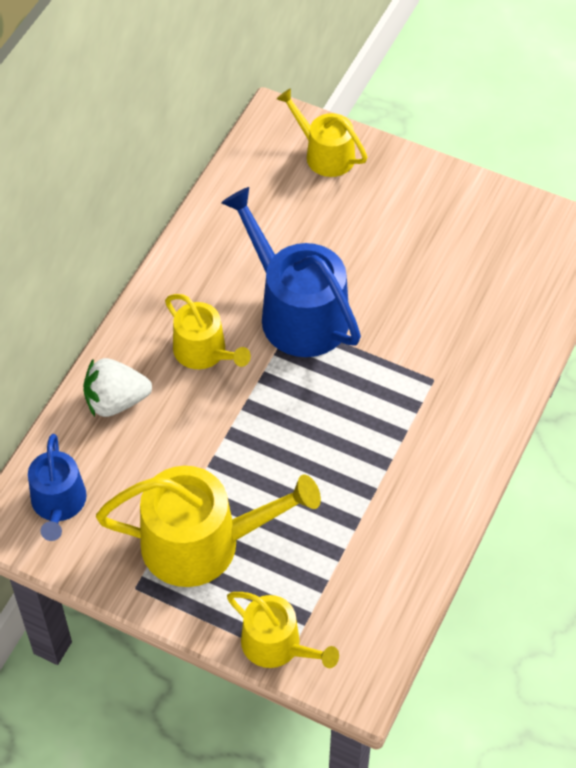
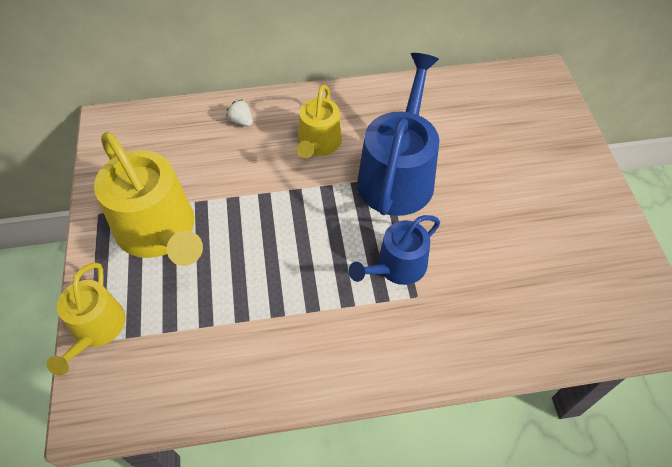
camera: 55 degrees right, 0 degrees up
blue watering can [28,434,87,541] -> blue watering can moved to [349,215,440,285]
white strawberry [83,358,152,417] -> white strawberry [226,99,253,126], size x0.53
yellow watering can [277,88,367,177] -> none

